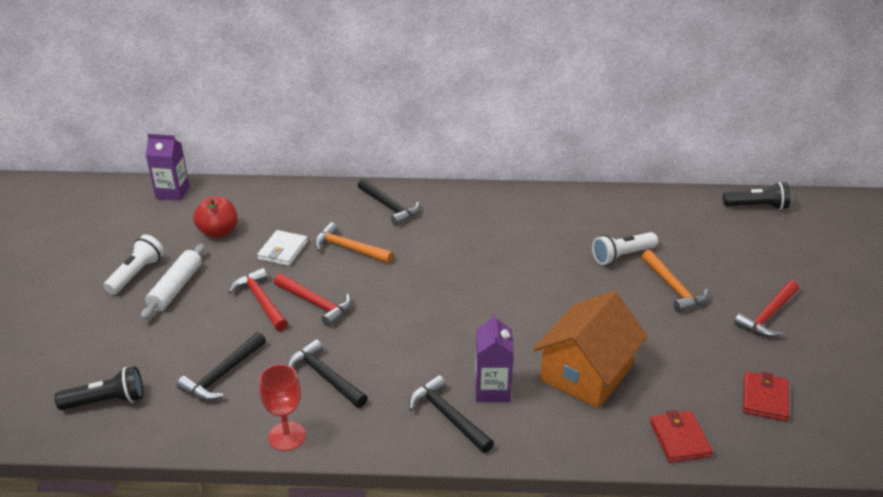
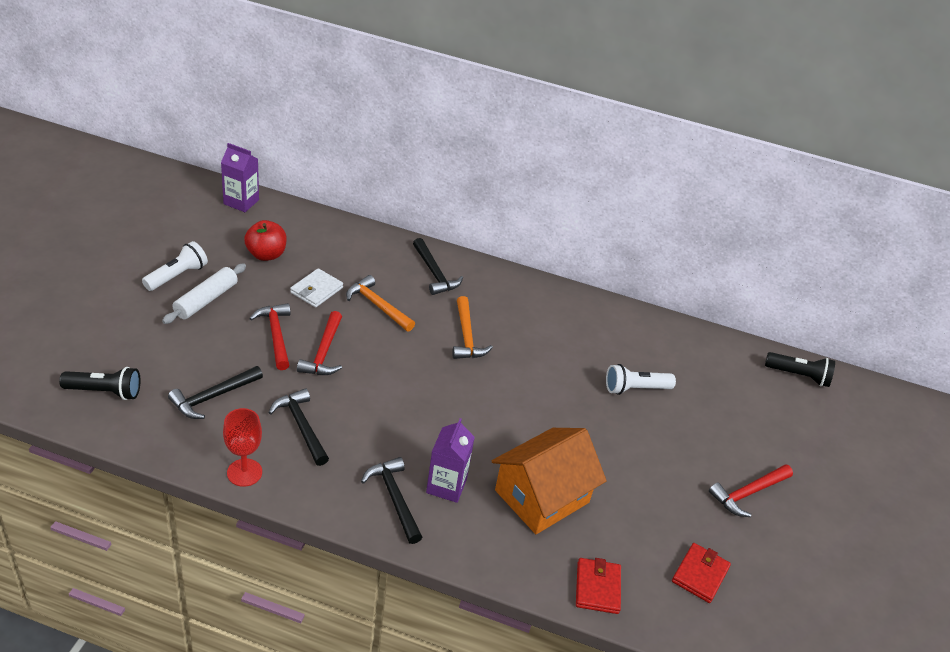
camera: 10 degrees right, 5 degrees up
red hammer [274,273,352,327] -> red hammer turned 45 degrees clockwise [297,311,342,375]
orange hammer [641,250,709,313] -> orange hammer moved to [452,296,493,359]

